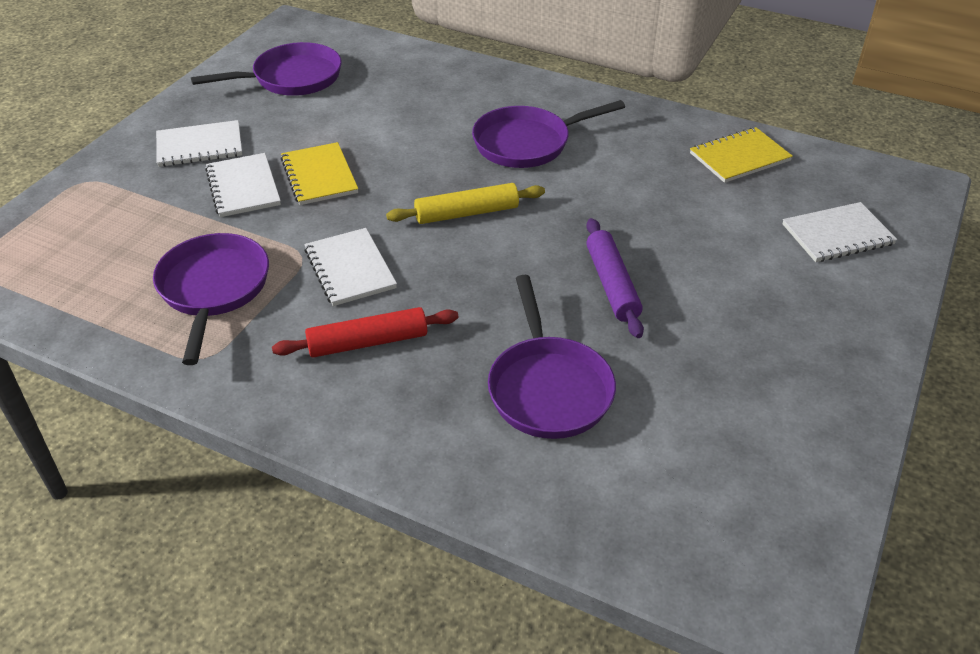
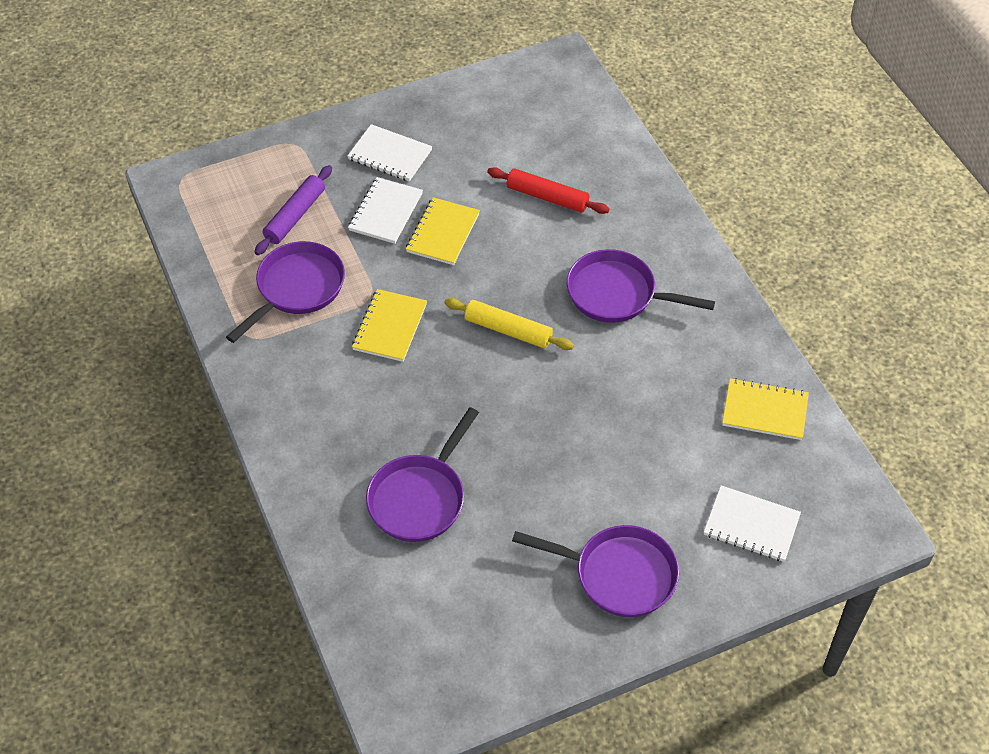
camera: 40 degrees right, 10 degrees up
purple pan [191,42,342,96] -> purple pan moved to [512,525,679,617]
red rolling pin [272,307,459,358] -> red rolling pin moved to [487,167,609,214]
white notebook [304,228,397,306] -> yellow notebook [352,289,427,362]
purple rolling pin [586,218,644,338] -> purple rolling pin moved to [255,165,332,255]

